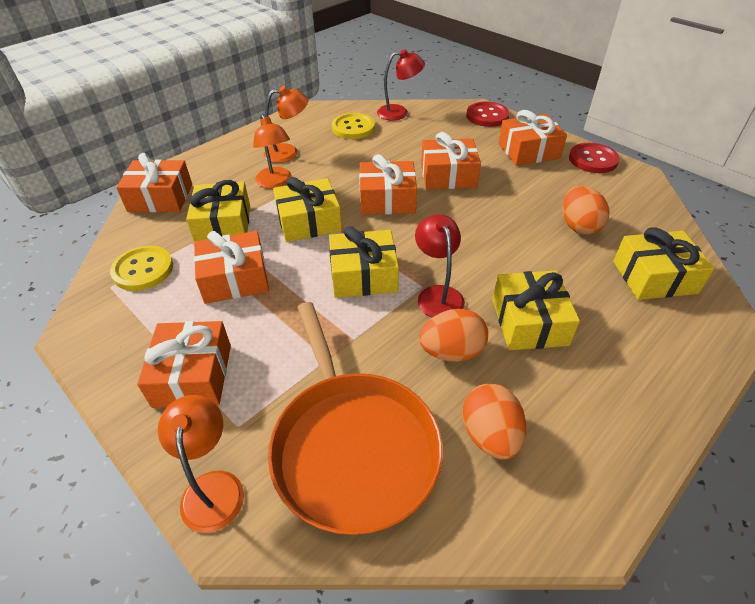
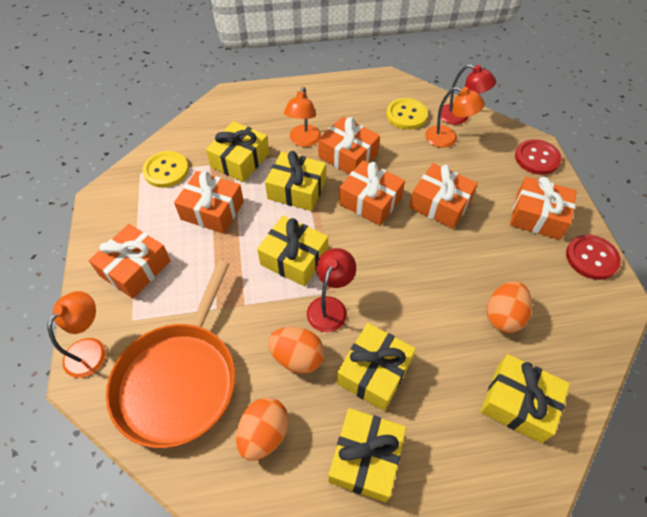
camera: 35 degrees right, 10 degrees up
orange gift [116,153,192,212] -> orange gift moved to [318,117,380,174]
orange lamp [264,86,309,163] -> orange lamp moved to [425,87,485,148]
none -> yellow gift [328,408,406,502]

